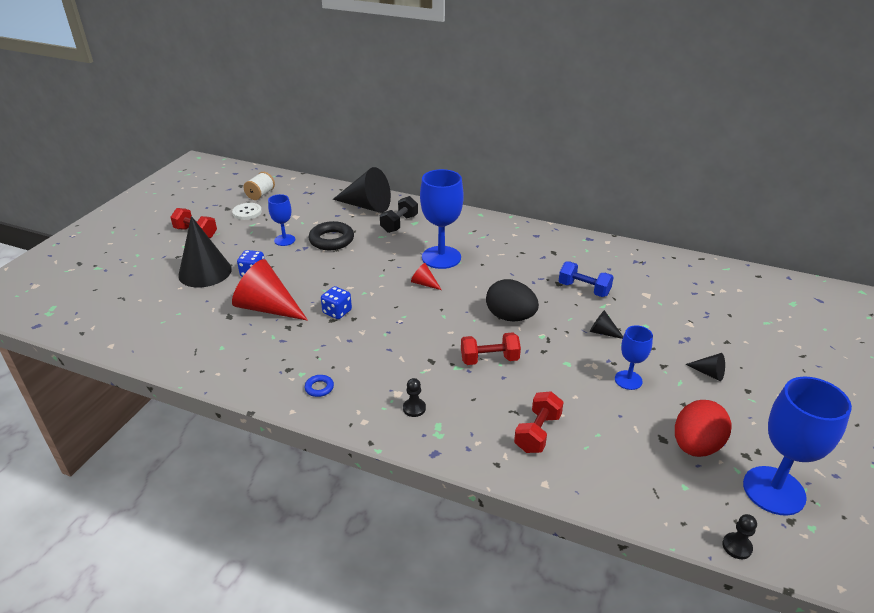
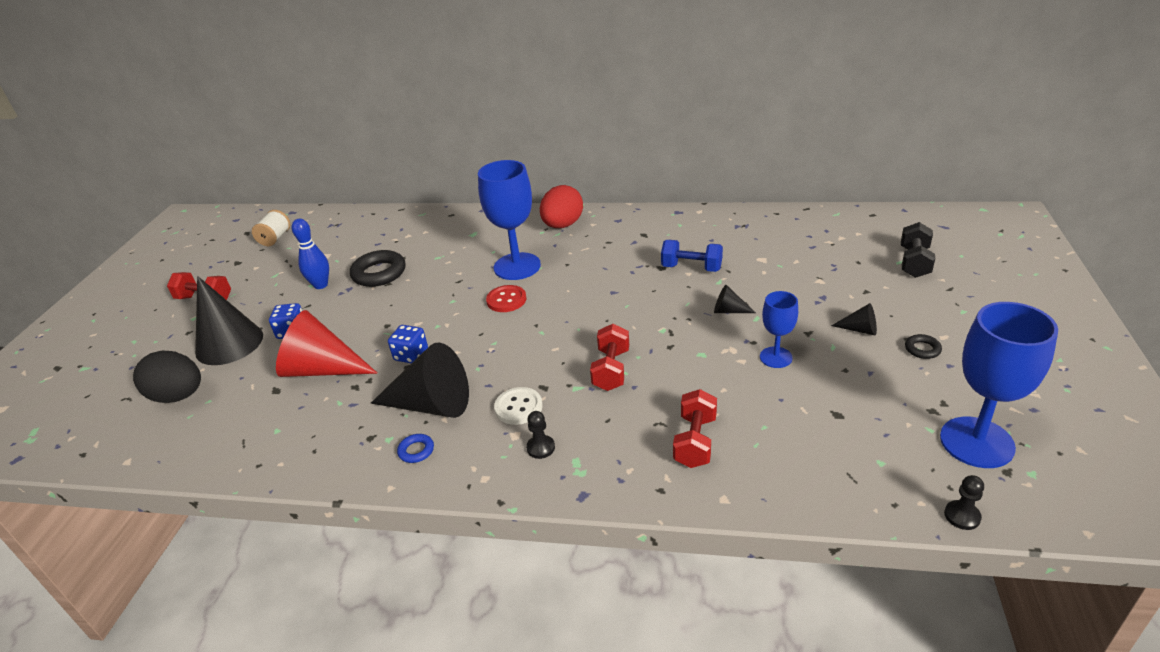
camera: 10 degrees left, 0 degrees up
white button [232,203,262,220] -> white button moved to [494,387,543,425]
blue goblet [268,194,295,246] -> blue bowling pin [292,219,329,289]
black cone [333,167,391,213] -> black cone moved to [371,343,469,418]
black dumbbell [380,196,418,233] -> black dumbbell moved to [901,222,935,278]
red cone [411,263,442,290] -> red button [486,285,526,312]
red dumbbell [461,332,521,365] -> red dumbbell turned 60 degrees counterclockwise [590,324,629,391]
black egg [486,279,539,321] -> black egg moved to [133,350,201,403]
red egg [675,400,731,457] -> red egg moved to [540,185,583,228]
none -> black ring [905,334,942,359]

